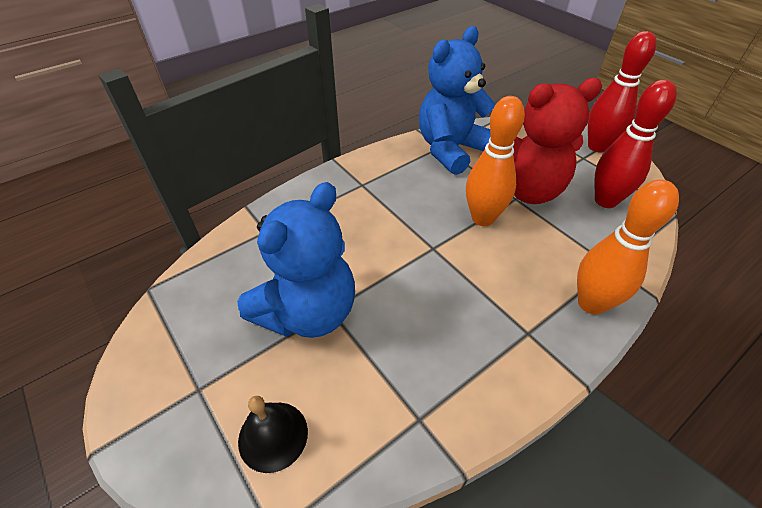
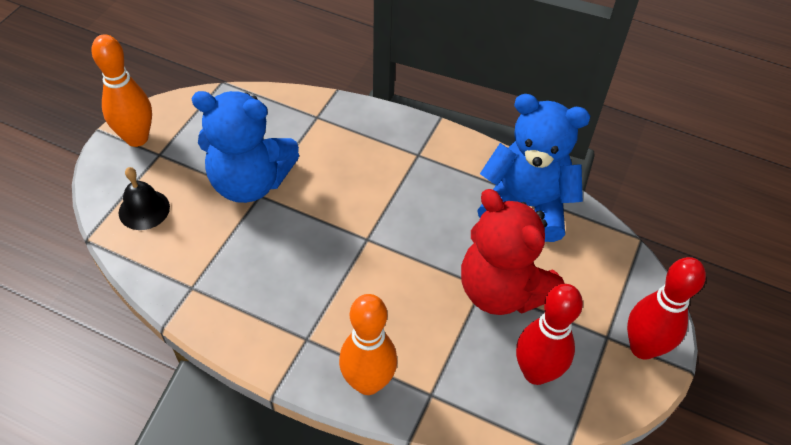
camera: 60 degrees right, 5 degrees up
orange bowling pin [466,96,525,226] -> orange bowling pin moved to [91,34,152,147]

